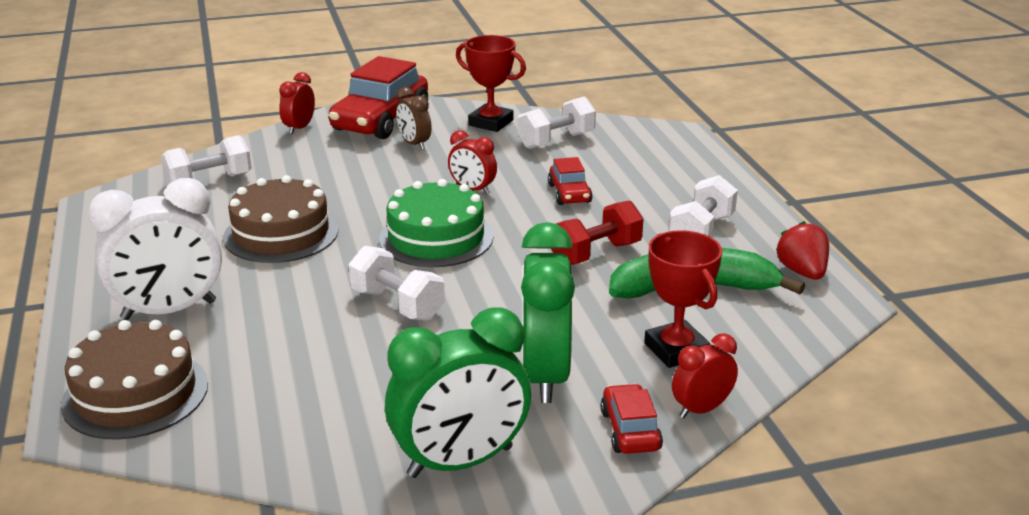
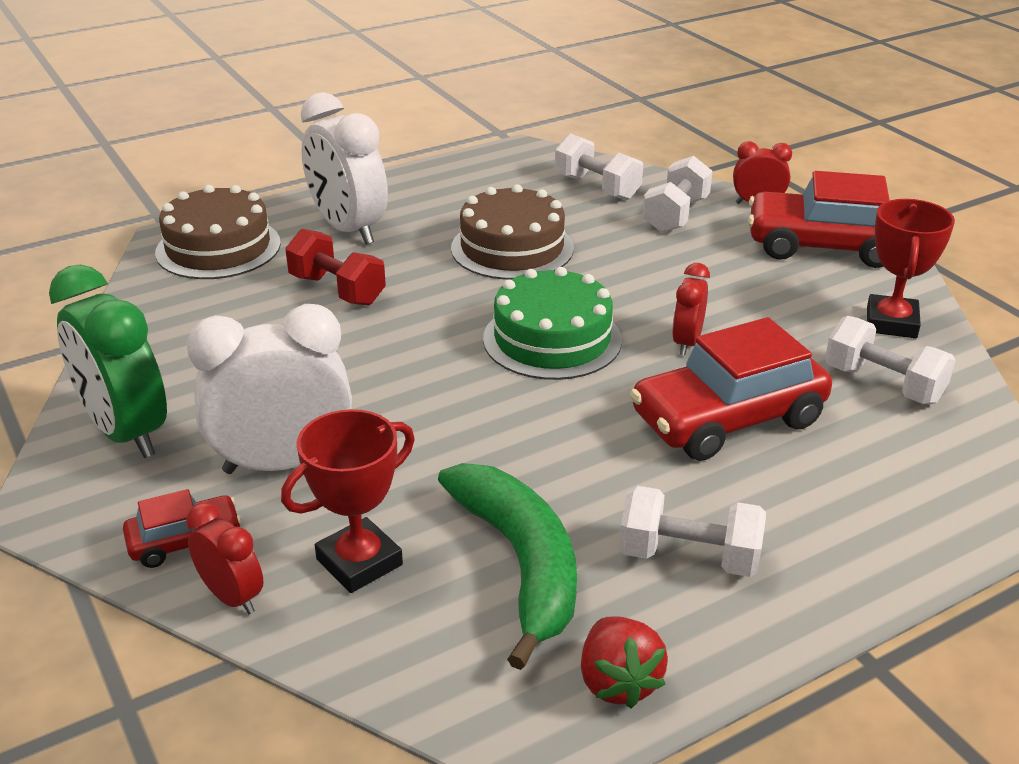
camera: 75 degrees right, 5 degrees up
white dumbbell [349,246,445,321] -> white dumbbell moved to [643,156,712,233]
brown clock [396,87,432,150] -> none
green clock [521,222,575,403] -> white clock [187,304,352,474]
red car [548,157,593,205] -> red car [630,317,832,461], size x1.99
red dumbbell [551,200,644,265] -> red dumbbell moved to [285,229,386,306]
red strawberry [776,221,829,279] -> red strawberry turned 105 degrees clockwise [581,616,668,708]

